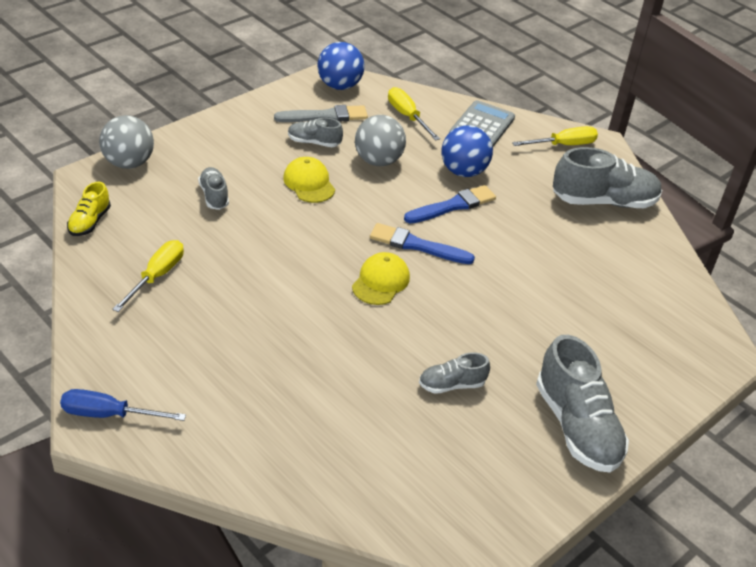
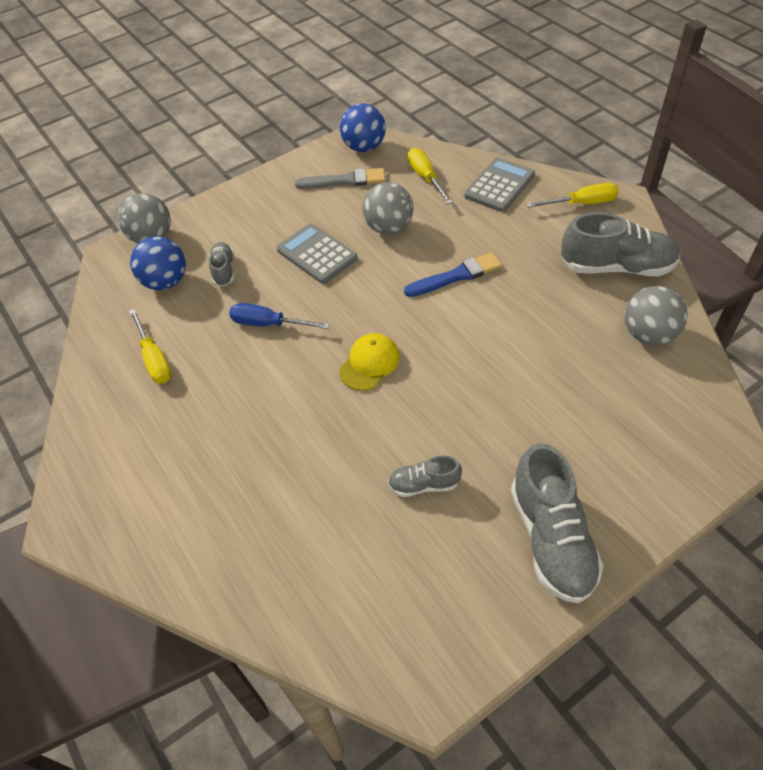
camera: 15 degrees right, 10 degrees up
blue screwdriver [60,389,186,421] -> blue screwdriver moved to [229,303,330,329]
yellow shoe [67,182,111,236] -> none
yellow screwdriver [112,240,184,312] -> yellow screwdriver turned 120 degrees clockwise [129,309,171,384]
yellow cap [283,157,335,203] -> grey calculator [276,224,358,284]
grey shoe [288,118,343,147] -> none
blue brush [370,223,475,264] -> none
blue ball [441,125,493,177] -> blue ball moved to [130,236,186,290]
none -> grey ball [624,286,688,345]

